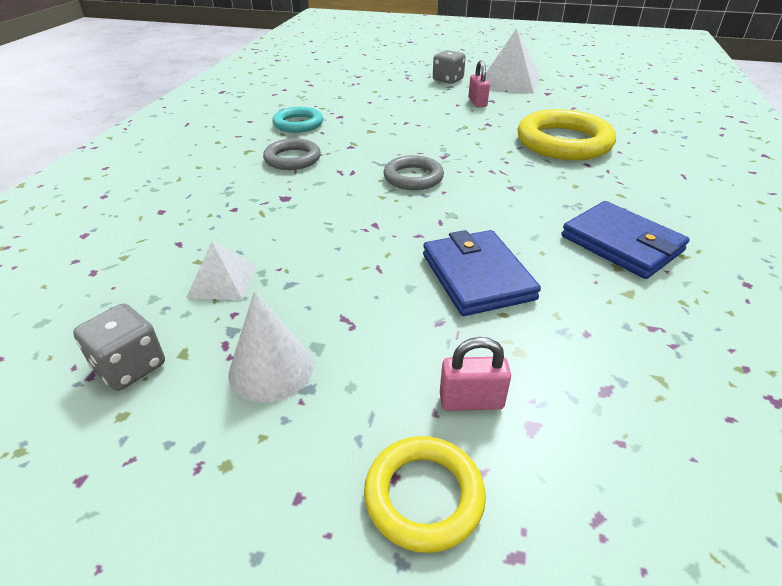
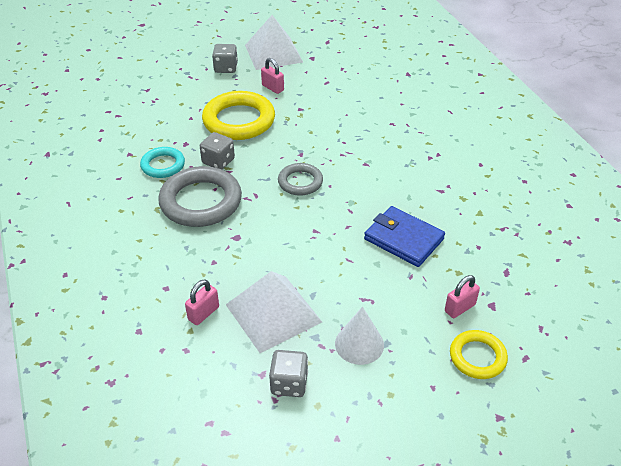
camera: 35 degrees left, 5 degrees up
white pyramid [186,241,256,300] -> white pyramid [226,271,322,353], size x1.90
grey ring [263,138,321,170] -> grey ring [158,166,242,227], size x1.77
yellow ring [517,109,616,160] -> yellow ring moved to [202,91,275,140]
blue wallet [561,201,690,279] -> none
none -> pink padlock [185,280,219,325]
none -> grey dice [200,132,235,169]

